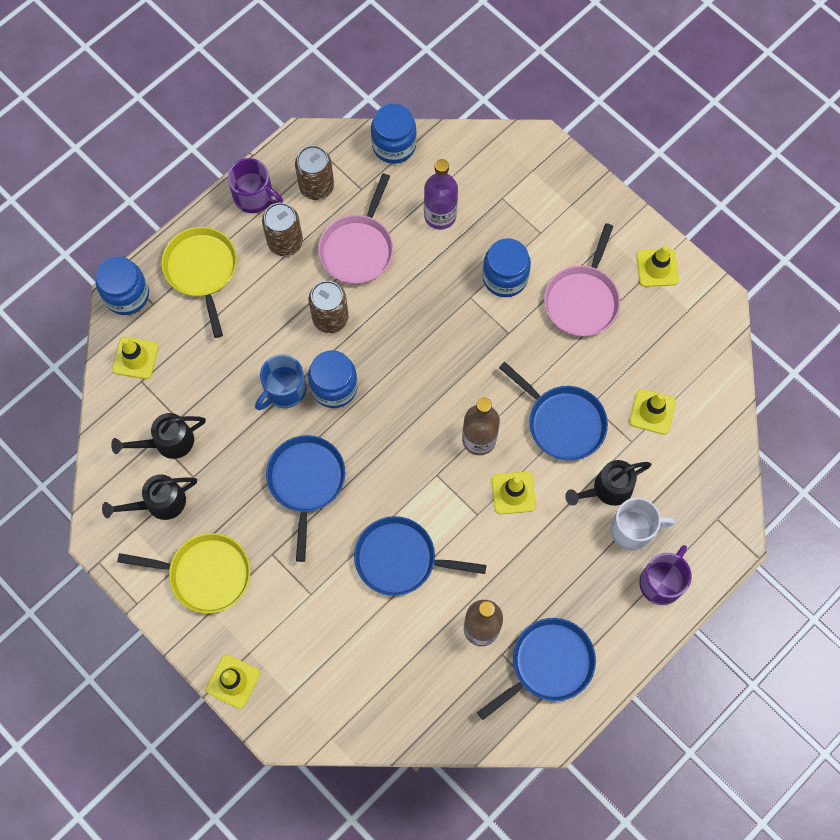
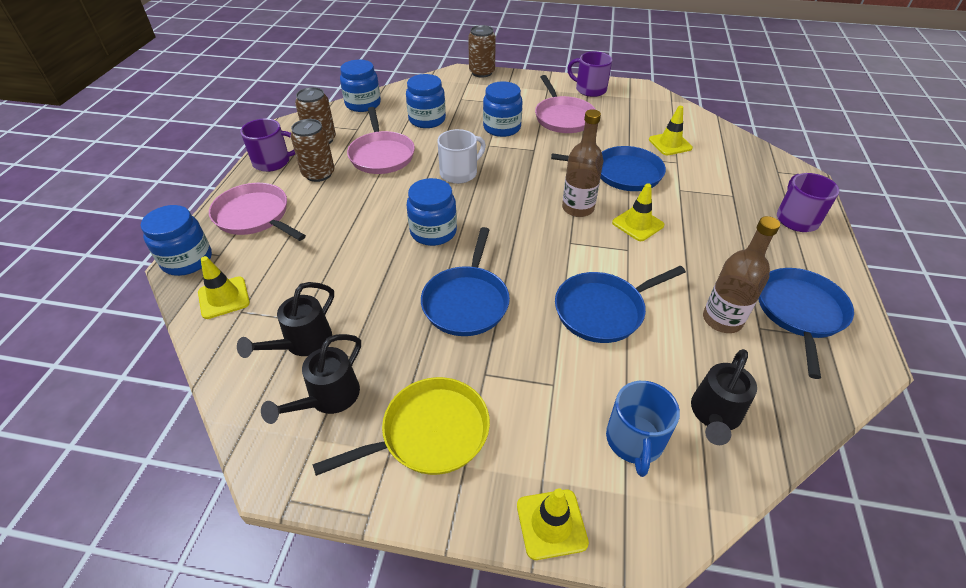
camera: 35 degrees left, 25 degrees down
yellow pan [161,227,237,338] -> pink pan [209,183,306,241]
blue mug [255,354,306,410] -> blue mug moved to [606,381,680,477]
blue pan [266,435,345,562] -> blue pan turned 135 degrees counterclockwise [421,227,510,336]
brown can [308,281,349,333] -> brown can moved to [468,25,496,78]
purple bottle [424,159,458,230] -> blue jar [406,74,446,128]
black watering can [565,460,651,506] -> black watering can moved to [691,349,757,445]
white mug [610,498,675,550] -> white mug moved to [437,129,486,184]
yellow traffic cone [637,245,679,287] -> purple mug [567,52,612,97]

